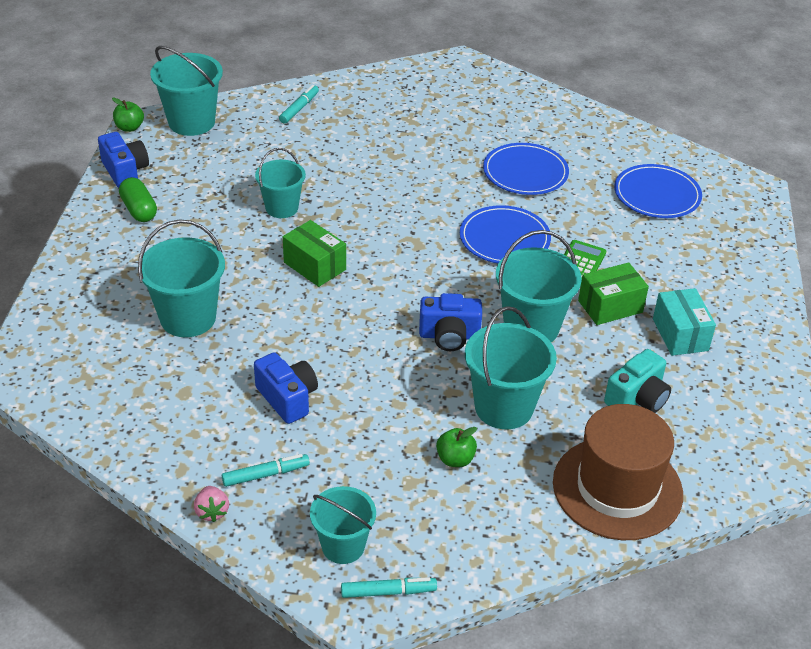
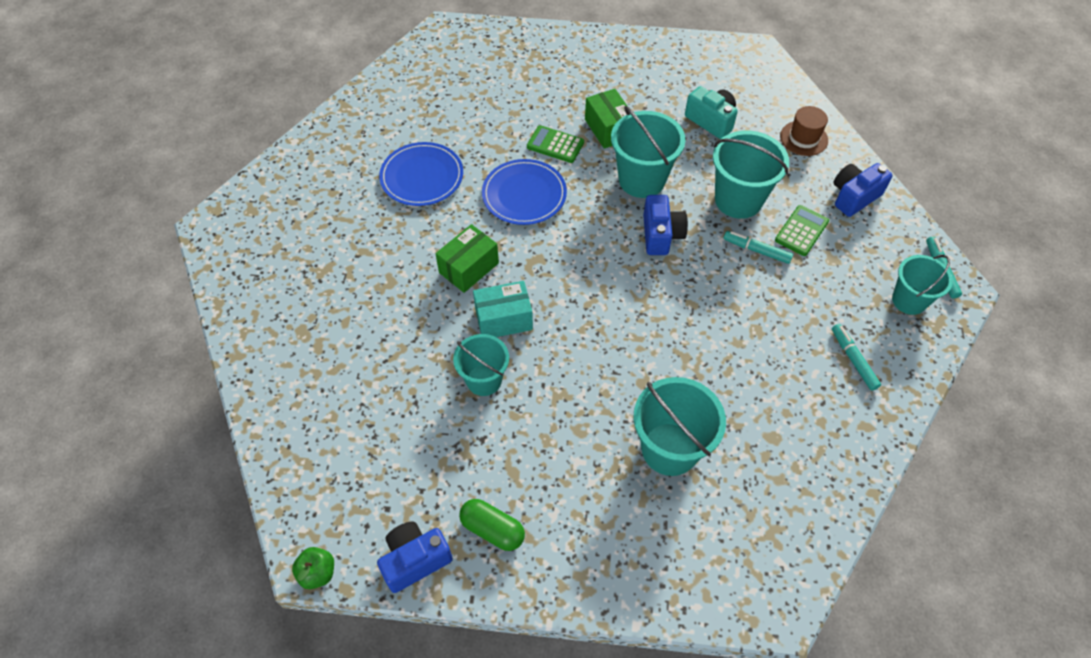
camera: 90 degrees left, 15 degrees up
green capsule [119,177,157,222] -> green capsule turned 60 degrees clockwise [459,499,525,551]
turquoise bucket [150,46,223,136] -> none
pink strawberry [194,486,229,522] -> none
blue camera [254,352,318,424] -> blue camera moved to [834,163,893,217]
turquoise marker [279,85,319,124] -> turquoise marker moved to [723,231,793,264]
green box [283,220,346,287] -> green box moved to [435,224,499,293]
green apple [436,427,477,467] -> green calculator [775,205,829,256]
brown hat [553,404,683,540] -> brown hat [780,106,828,156], size x0.51
blue plate [614,164,702,218] -> none
turquoise box [653,288,716,356] -> turquoise box moved to [473,281,533,337]

